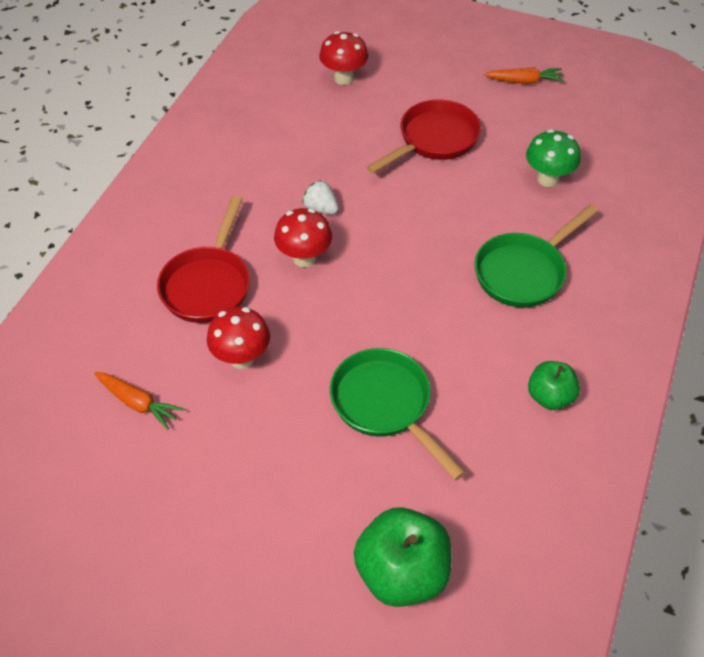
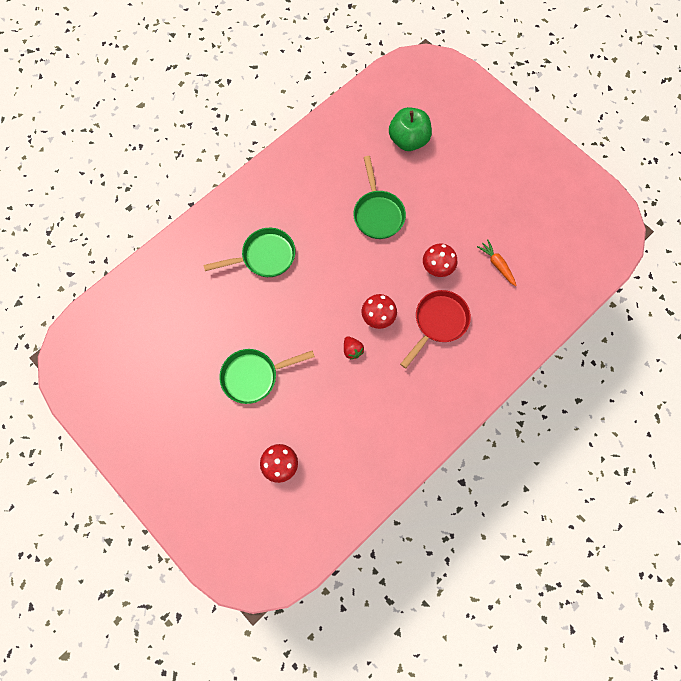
camera: 155 degrees left, 20 degrees up
white strawberry [302,180,339,214] -> red strawberry [344,336,364,360]
red pan [366,99,481,174] -> green pan [219,349,315,404]
orange carrot [484,67,565,84] -> none
green mushroom [526,129,581,187] -> none
green apple [528,361,580,410] -> none

